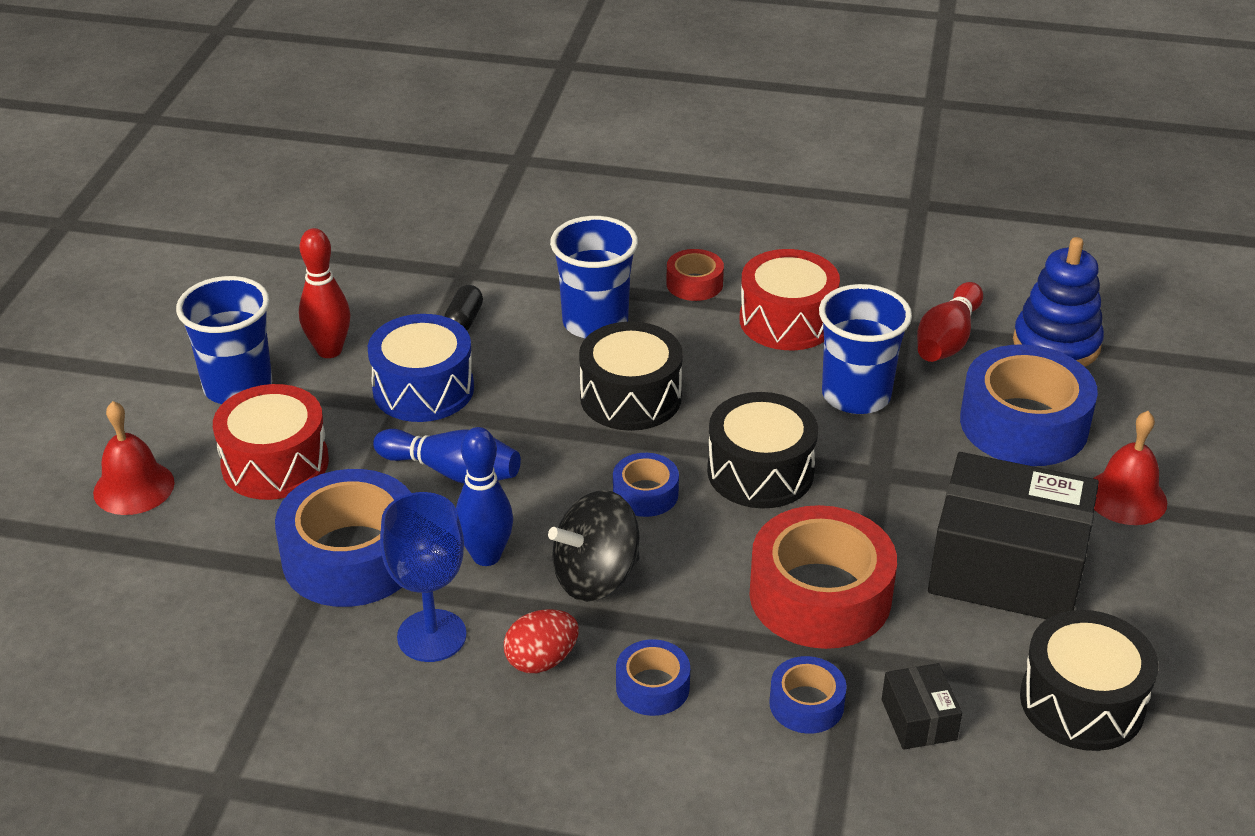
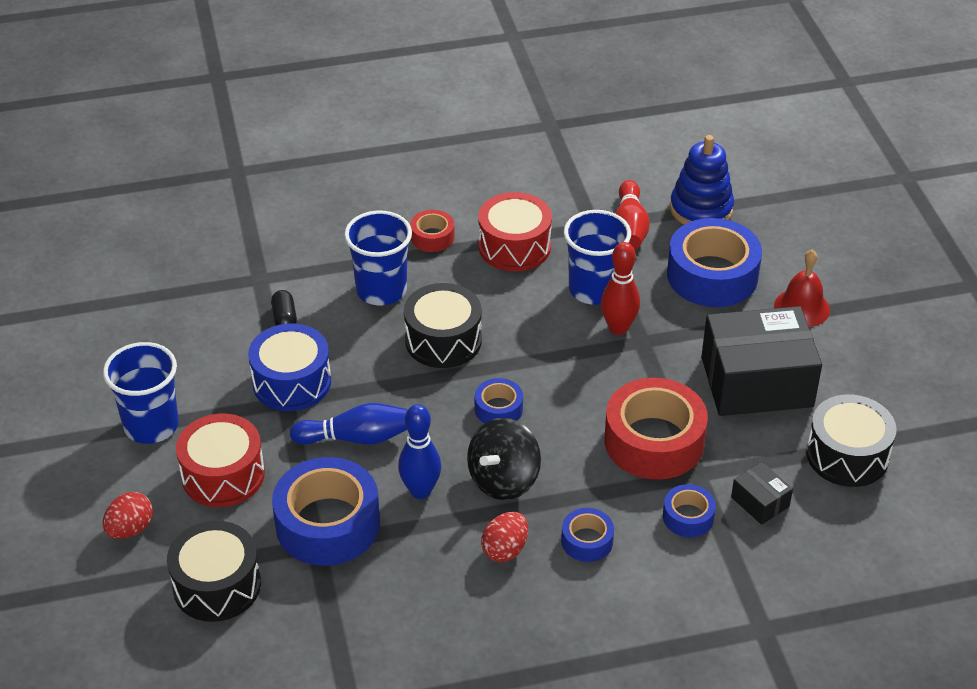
camera: 25 degrees left, 5 degrees up
red bell [93,401,175,515] -> red egg [103,492,153,539]
red bowling pin [299,228,351,358] -> red bowling pin moved to [601,242,640,335]
blue goblet [380,492,466,662] -> none
black drum [707,392,818,509] -> black drum moved to [167,521,261,622]

